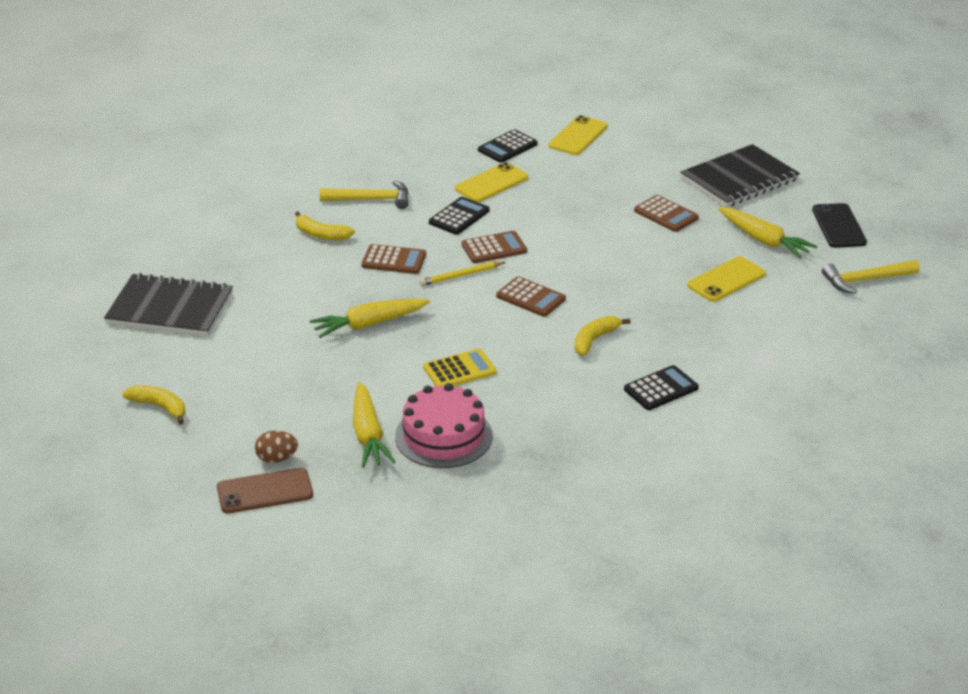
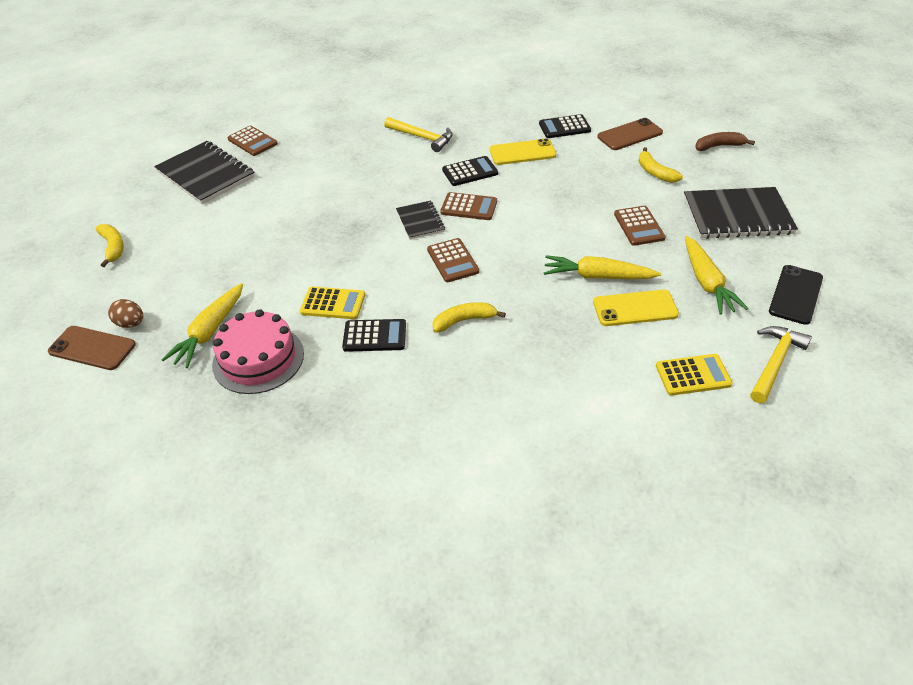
camera: 35 degrees right, 10 degrees up
yellow banana [295,211,355,240] -> yellow banana moved to [639,147,683,183]
yellow carrot [310,299,430,338] -> yellow carrot moved to [544,255,661,279]
brown calculator [361,244,426,274] -> brown calculator moved to [227,126,278,156]
yellow pencil [420,262,505,286] -> black notebook [396,201,445,240]
yellow phone [548,115,607,155] -> brown phone [597,118,663,150]
black calculator [624,365,699,410] -> black calculator moved to [342,319,406,352]
yellow hammer [822,260,920,294] -> yellow hammer turned 105 degrees clockwise [750,326,812,403]
none -> yellow calculator [656,354,732,396]
none -> brown banana [695,132,755,151]

